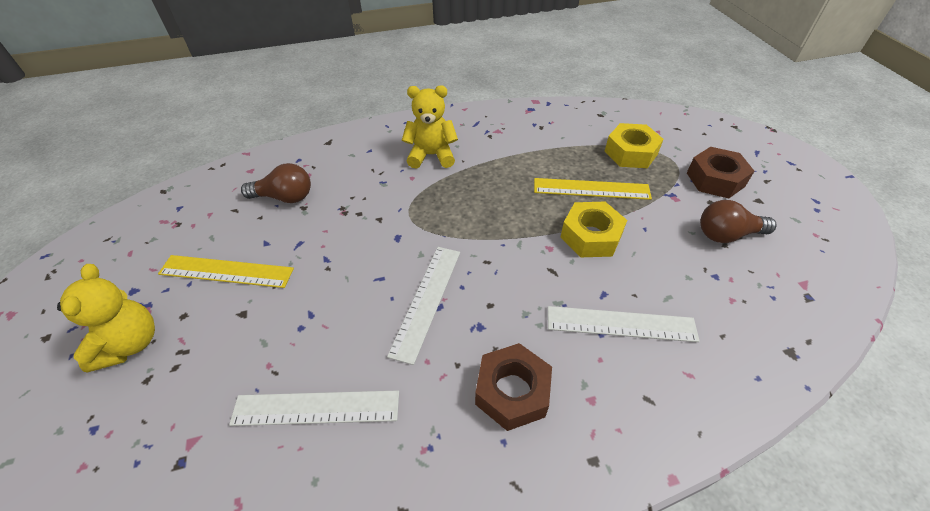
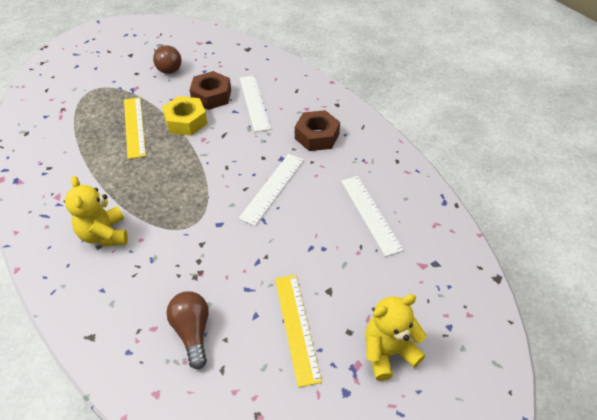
camera: 110 degrees left, 0 degrees up
white ruler [387,247,460,365] -> white ruler turned 60 degrees counterclockwise [238,154,304,226]
yellow nut [604,123,664,168] -> none
brown nut [687,147,754,199] -> brown nut moved to [190,71,231,110]

